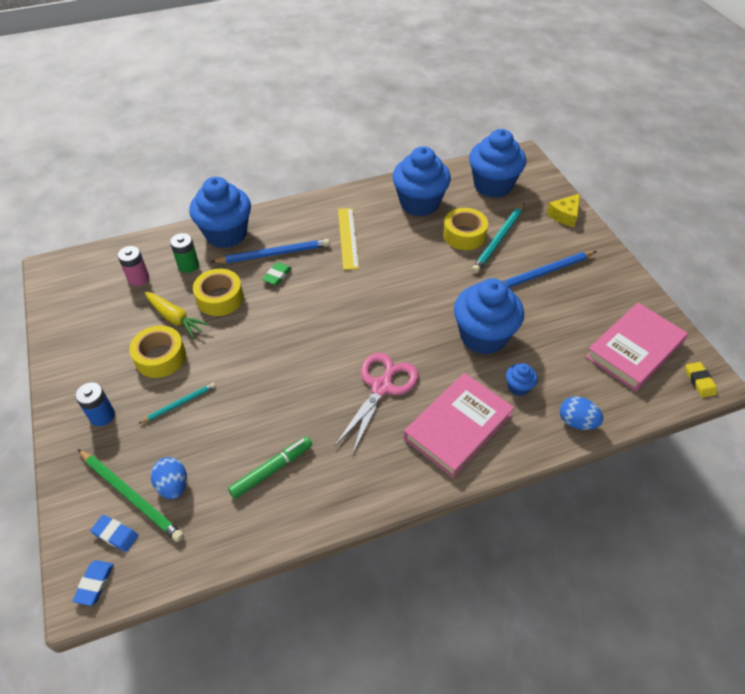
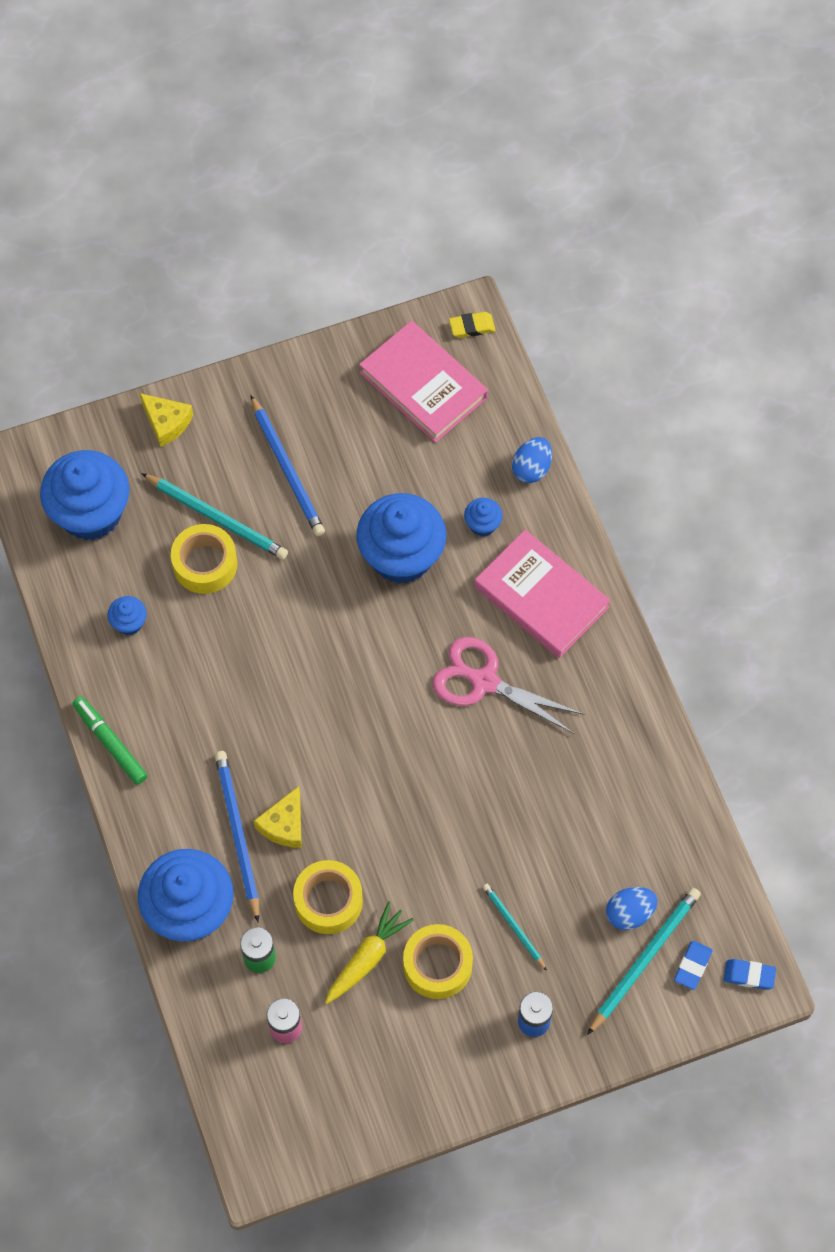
camera: 90 degrees left, 15 degrees up
green pencil [78,449,184,542] -> turquoise pencil [587,888,701,1035]
green marker [228,437,312,499] -> green marker moved to [72,696,148,785]
green eraser [262,262,292,285] -> yellow cheese [254,786,302,848]
yellow ruler [338,208,359,270] -> none
blue cupcake [392,146,451,216] -> blue cupcake [107,596,147,635], size x0.43

